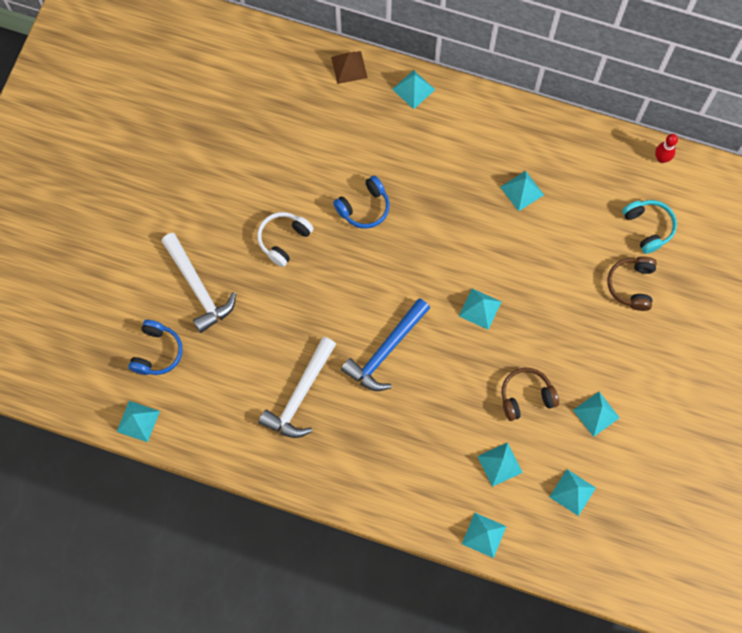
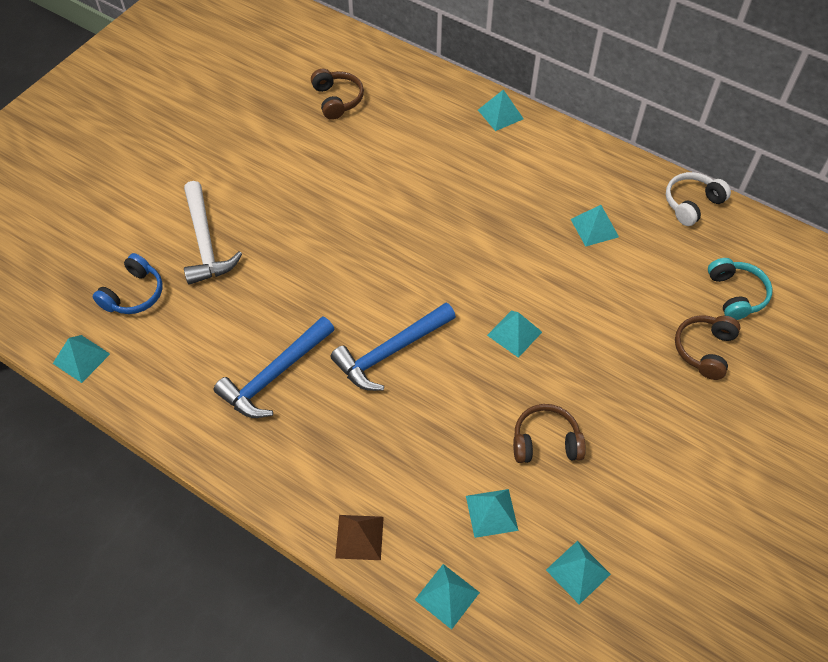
camera: 15 degrees right, 15 degrees down
white headphones [258,212,314,267] -> white headphones moved to [666,172,731,226]
white hammer [259,337,336,438] -> blue hammer [214,316,335,418]
brown pyramid [331,51,368,84] -> brown pyramid moved to [335,515,384,560]
blue headphones [333,175,390,229] -> none
turquoise pyramid [573,392,620,437] -> none
red bowling pin [655,134,678,163] -> none
none -> brown headphones [311,69,364,120]

